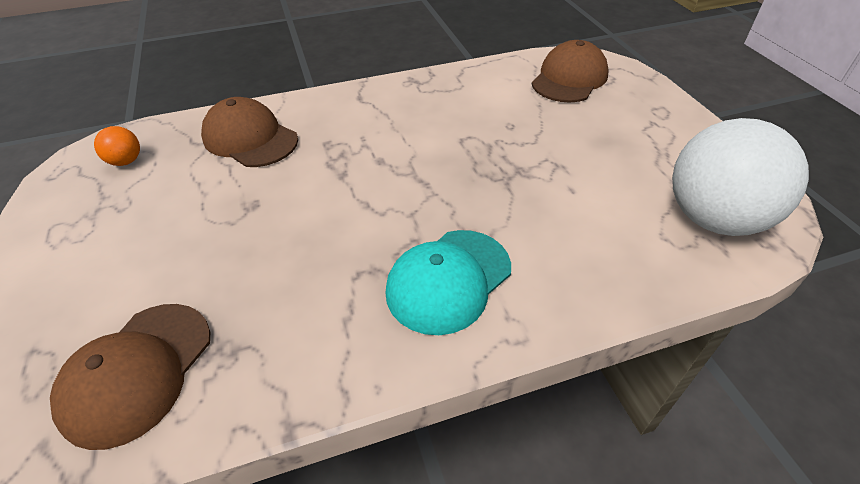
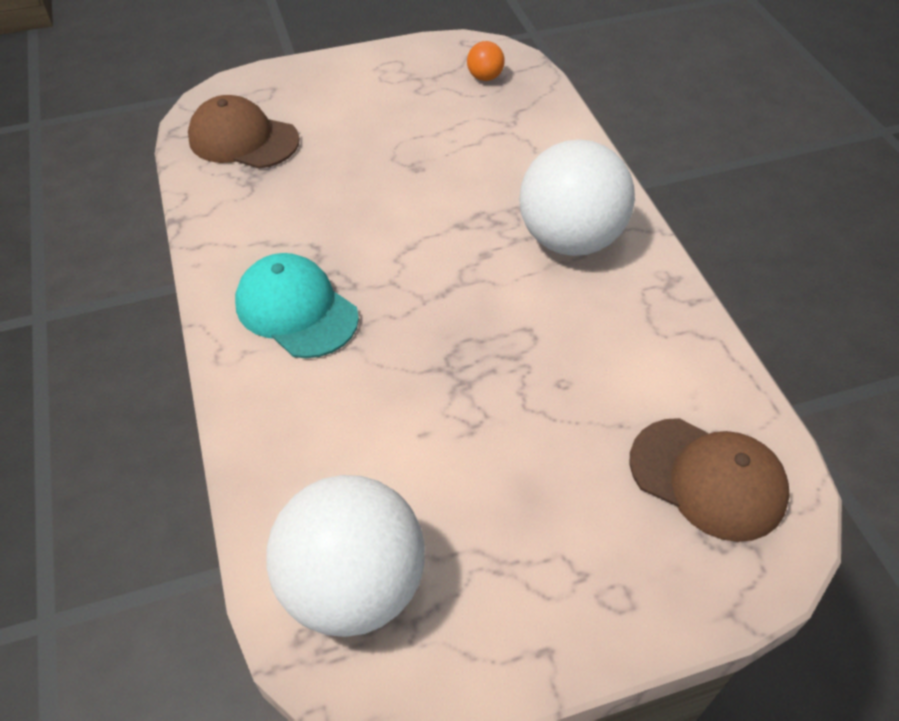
camera: 90 degrees right, 5 degrees up
brown cap [201,97,298,167] -> none
none -> white ball [519,139,635,256]

